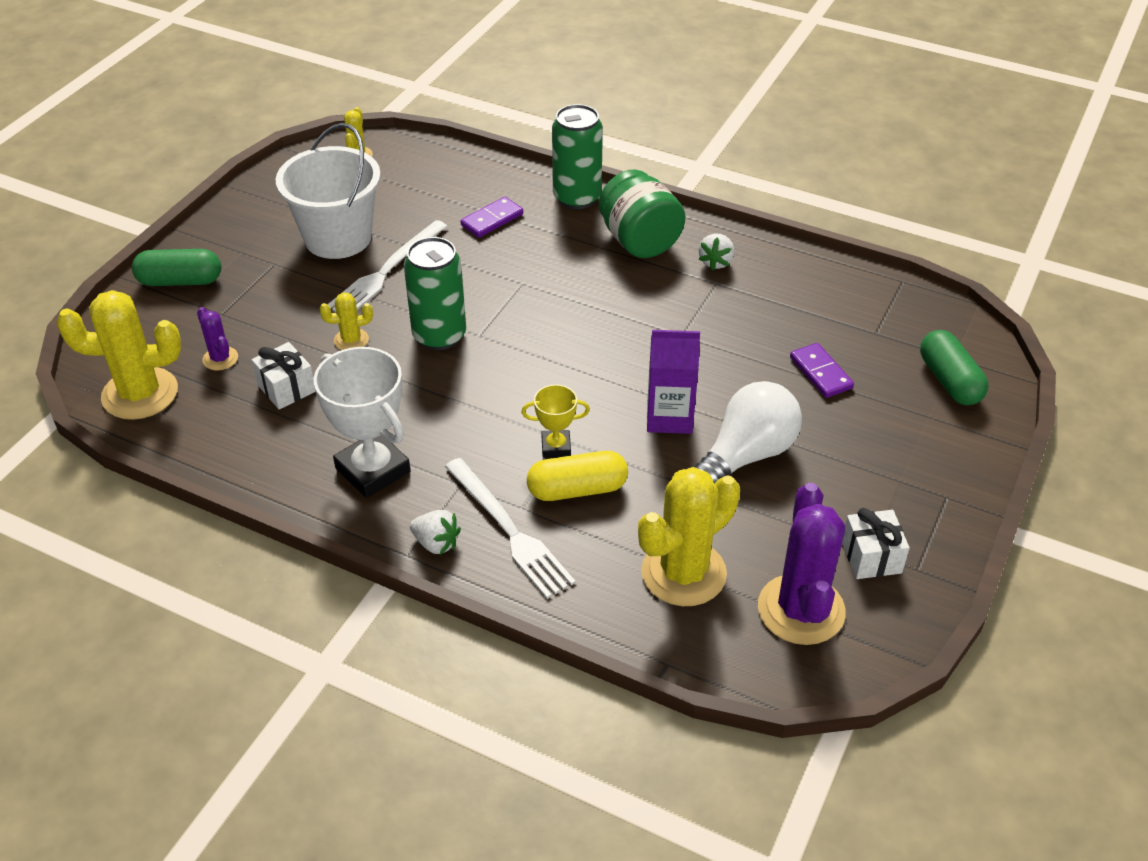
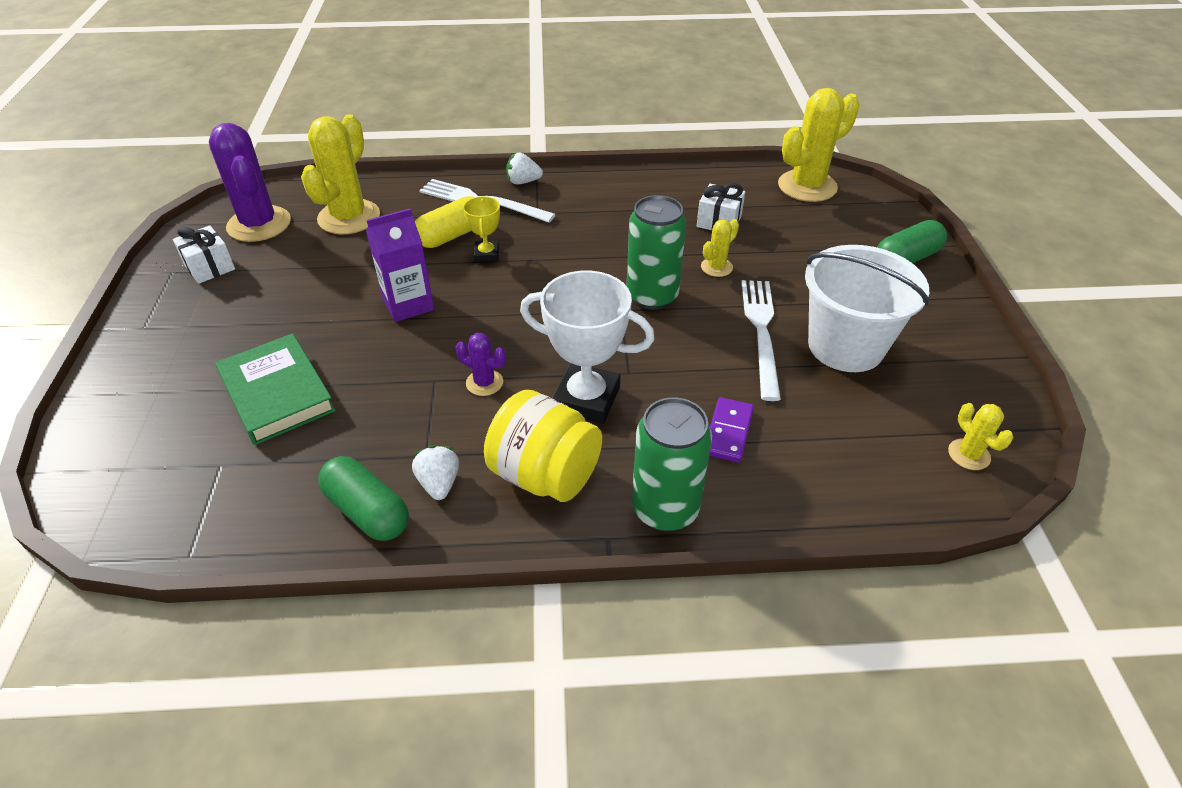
camera: 150 degrees right, 0 degrees up
purple cactus [197,307,238,370] -> purple cactus moved to [456,333,506,396]
white trophy [314,347,411,498] -> white trophy moved to [520,271,655,424]
yellow trophy [521,384,590,458] -> yellow trophy turned 60 degrees counterclockwise [463,196,500,262]
green jar [599,169,685,258] -> yellow jar [484,390,602,502]
white light bulb [695,381,802,484] -> none
purple domino [790,343,854,398] -> green book [215,333,336,445]
green capsule [920,330,988,405] -> green capsule moved to [318,456,409,541]

